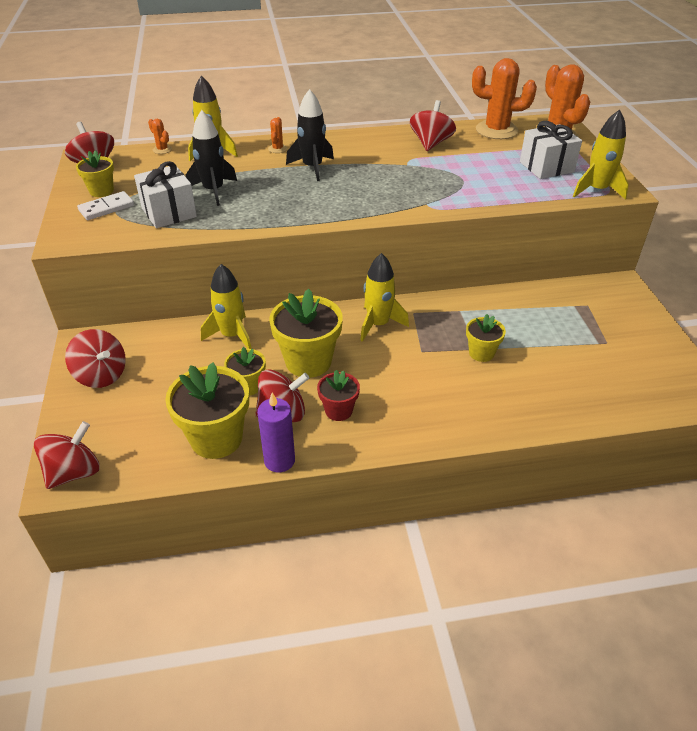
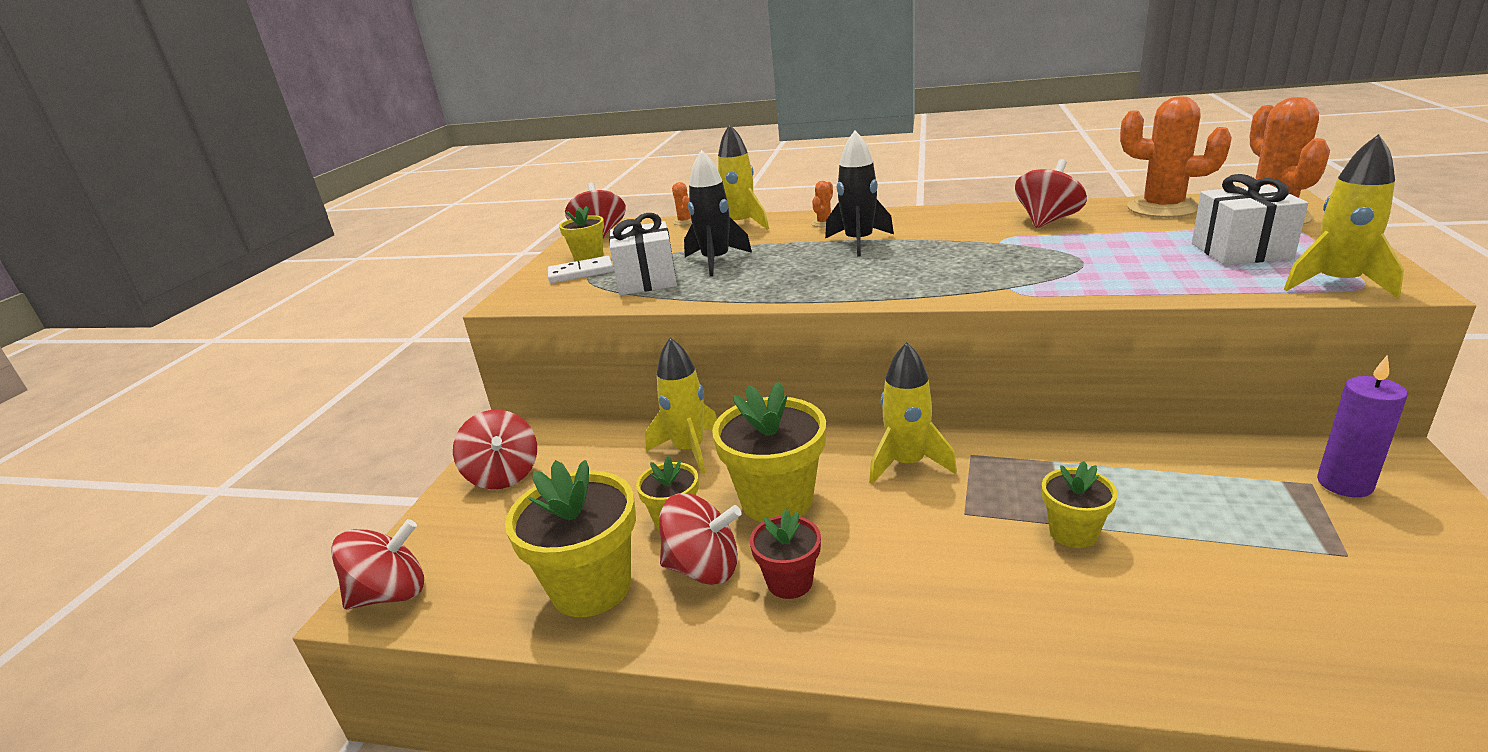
camera: 25 degrees right, 15 degrees down
purple candle [257,393,295,472] -> purple candle moved to [1317,355,1408,497]

